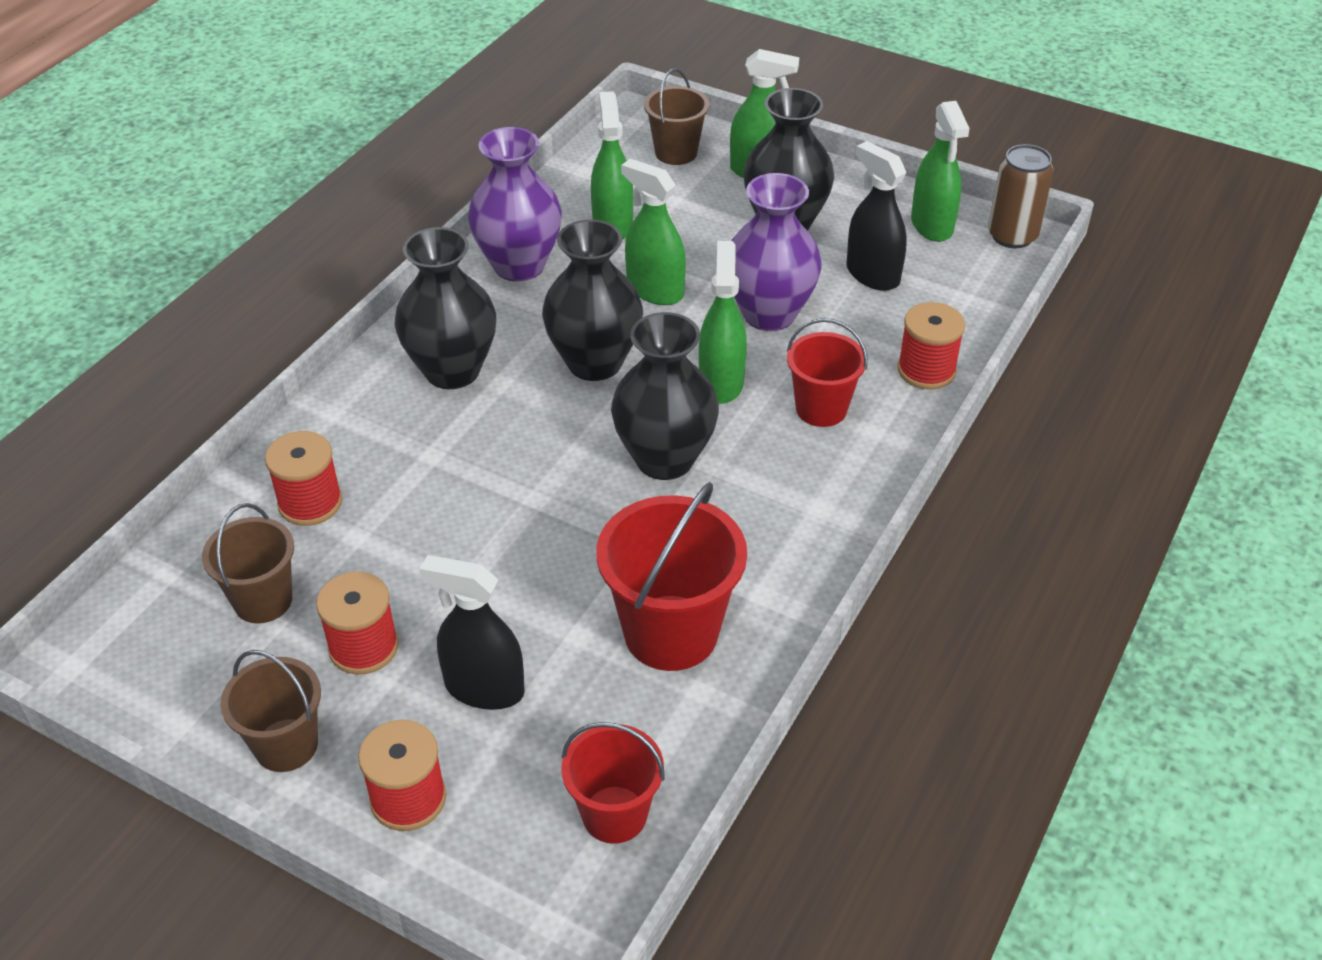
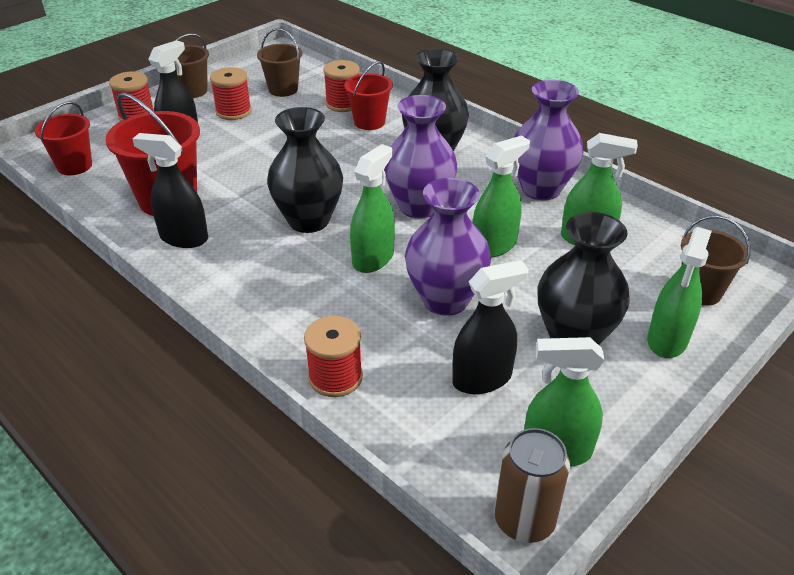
camera: 105 degrees right, 5 degrees down
black vase [542,219,643,381] -> purple vase [384,95,457,218]
green spray bottle [699,241,747,404] -> green spray bottle turned 75 degrees counterclockwise [350,144,395,273]
red bucket [787,318,868,427] -> red bucket moved to [345,61,393,130]
none -> black spray bottle [132,133,208,248]

